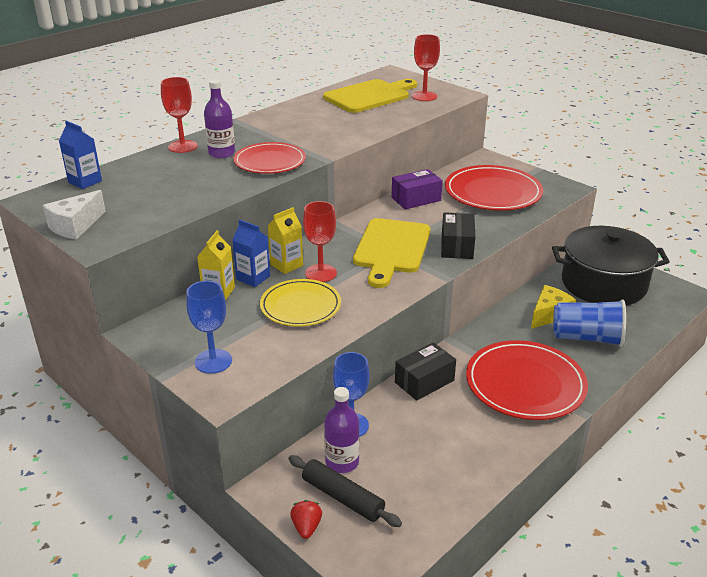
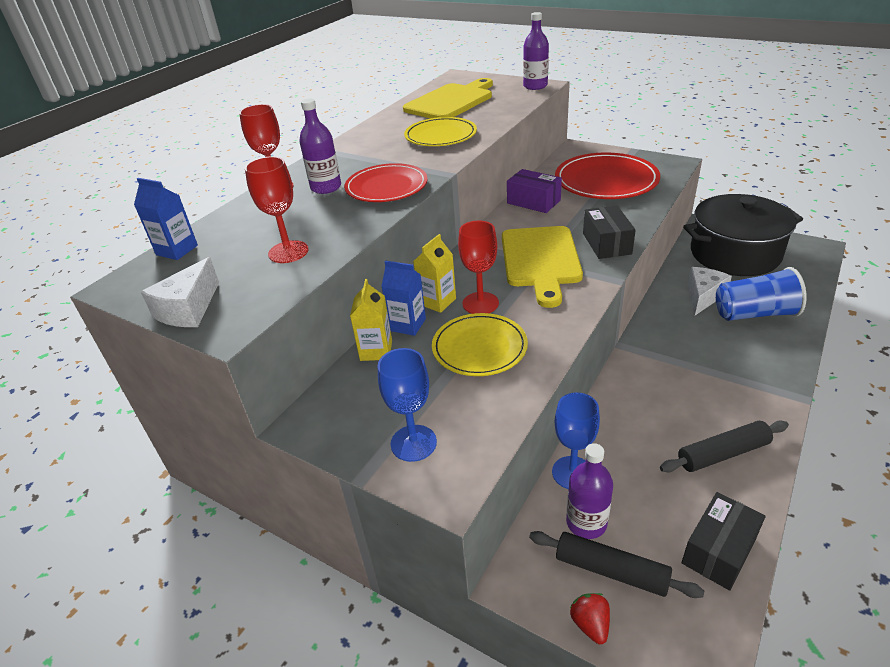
camera: 10 degrees left, 5 degrees up
purple box [392,169,443,209] -> purple box turned 75 degrees clockwise [507,169,562,213]
black box [395,343,456,401] -> black box moved to [682,492,766,591]
red goblet [412,34,440,101] -> red goblet moved to [245,156,308,263]
red plate [466,340,588,420] -> none
yellow cheese [531,285,576,329] -> white cheese [688,267,732,315]
none -> yellow plate [404,117,477,146]
none -> purple bottle [523,12,549,90]
none -> black rolling pin [660,420,789,473]

